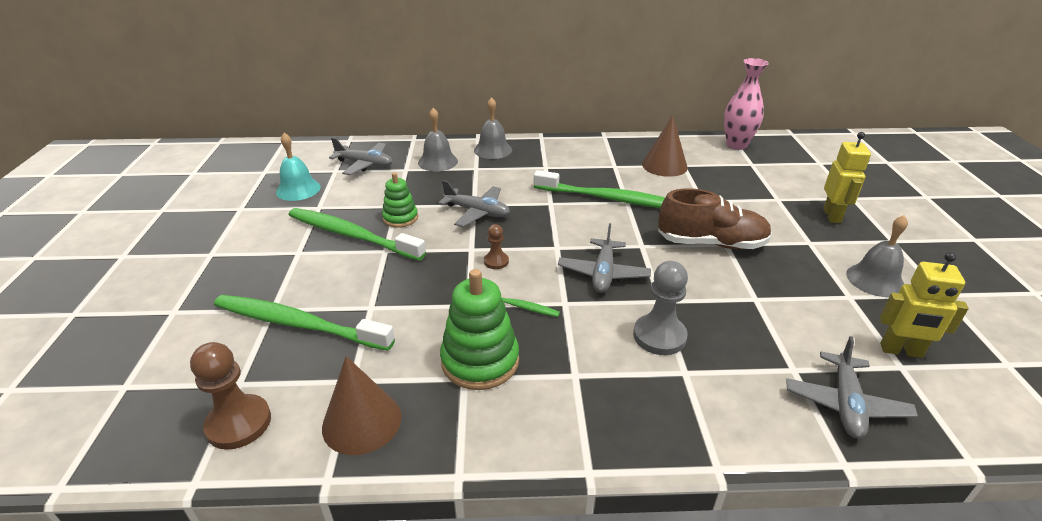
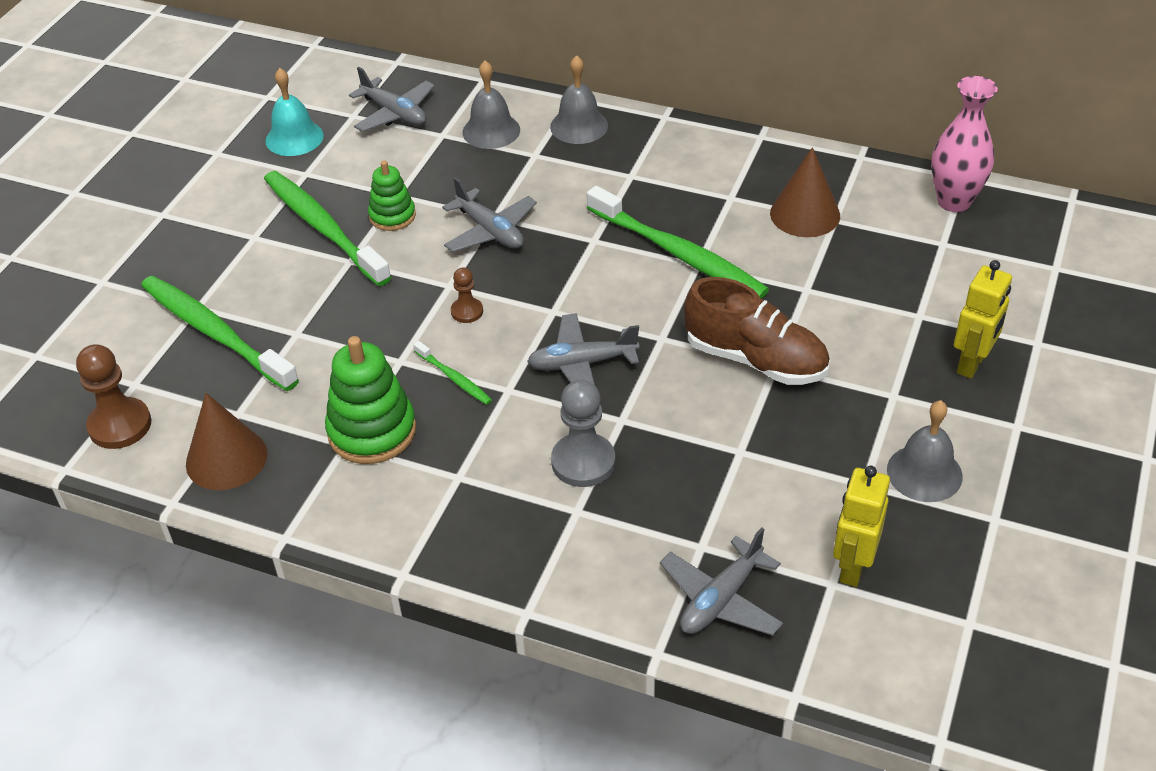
camera: 25 degrees right, 10 degrees up
grey plane [558,223,651,293] -> grey plane turned 45 degrees clockwise [527,313,640,385]
yellow robot [880,252,969,358] -> yellow robot turned 75 degrees clockwise [833,466,890,587]

